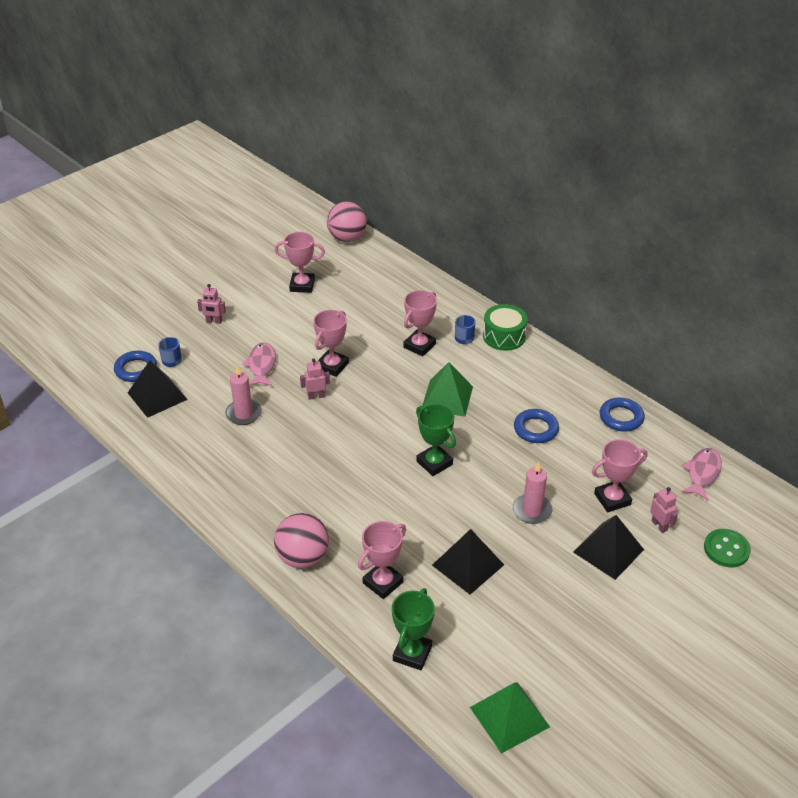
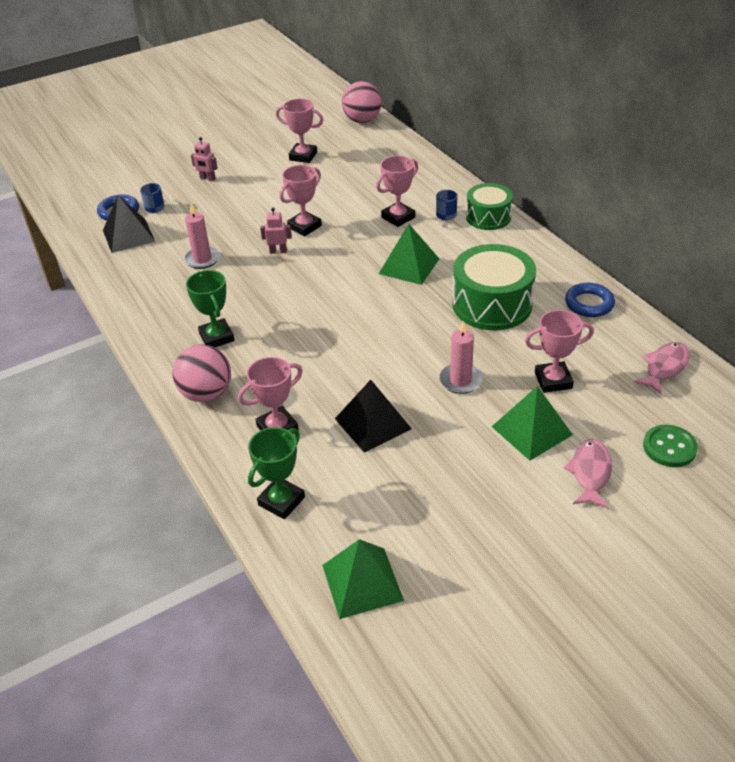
camera: 15 degrees right, 0 degrees up
pink fish [242,342,276,386] -> pink fish moved to [564,439,612,509]
green trophy [416,404,456,476] -> green trophy moved to [186,270,235,347]
blue ring [514,409,559,443] -> green drum [452,244,536,330]
black pyramid [573,515,644,580] -> green pyramid [492,386,573,461]
pink robot [650,487,678,533] -> none

